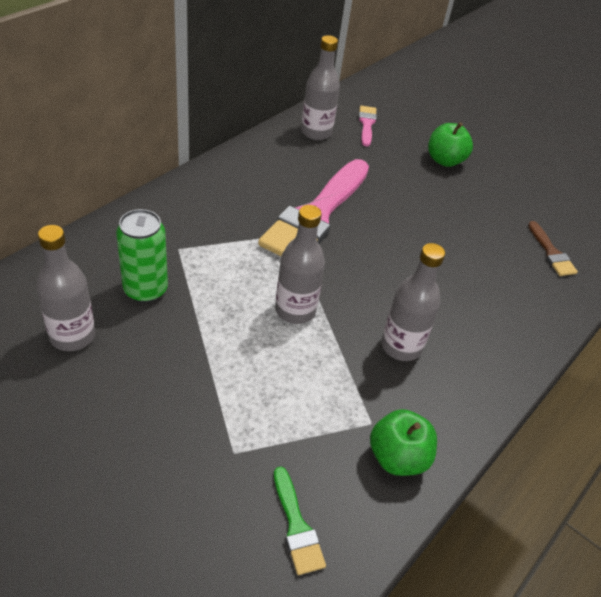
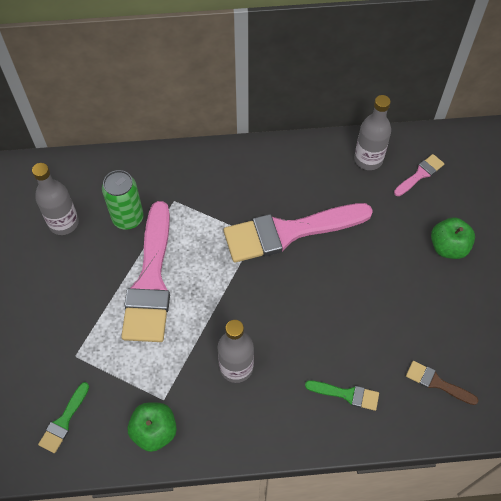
camera: 50 degrees right, 15 degrees up
grey bottle [275,205,325,324] -> none
brown brush [528,221,578,276] -> brown brush turned 90 degrees clockwise [406,361,479,405]
none -> pink brush [121,201,170,342]
none -> green brush [305,381,379,411]

